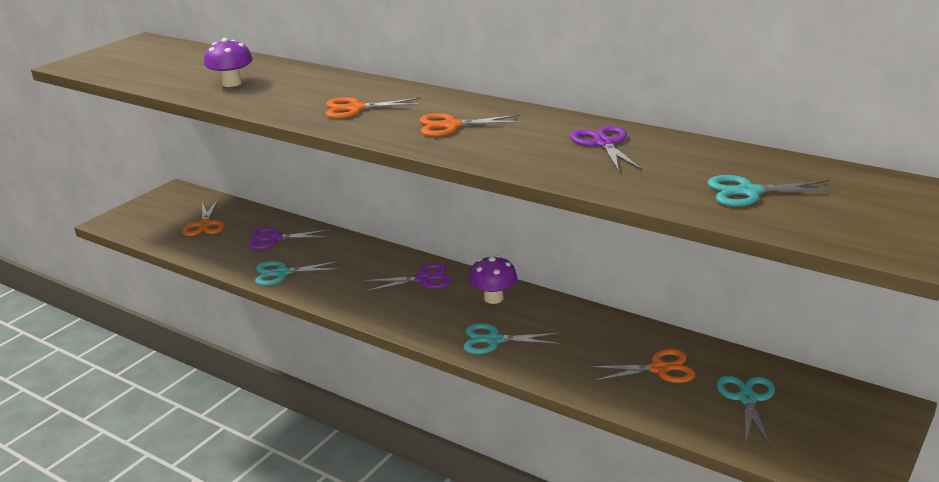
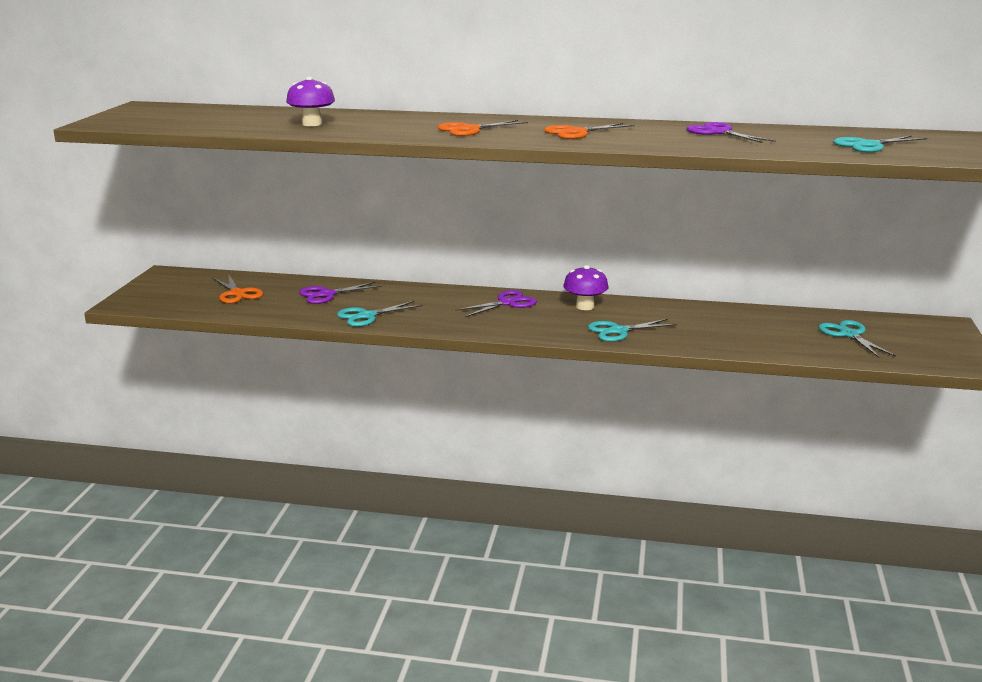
camera: 25 degrees left, 5 degrees down
orange scissors [588,349,695,383] -> none

